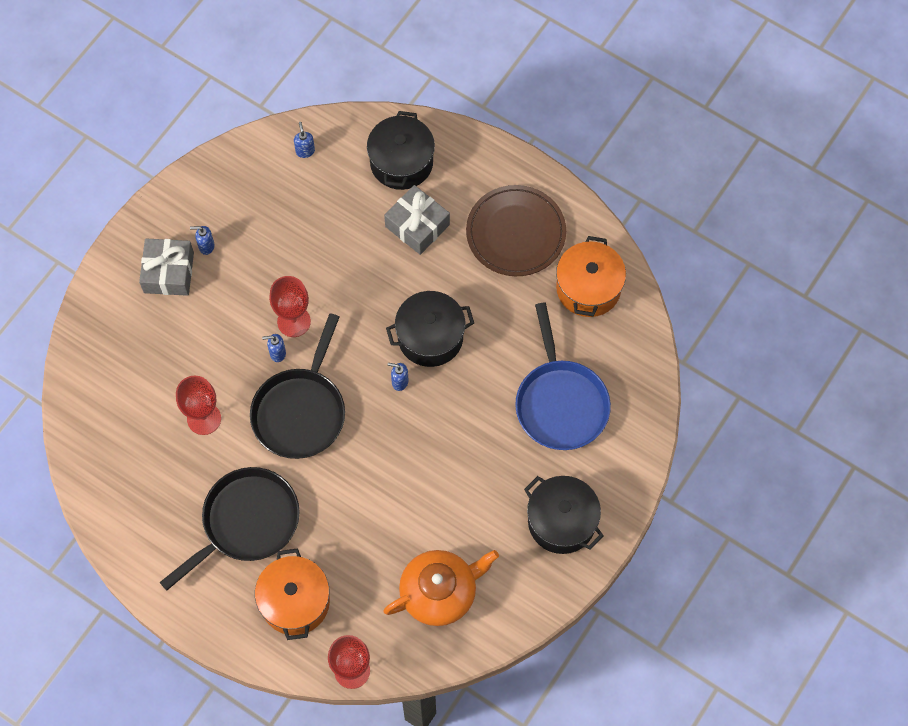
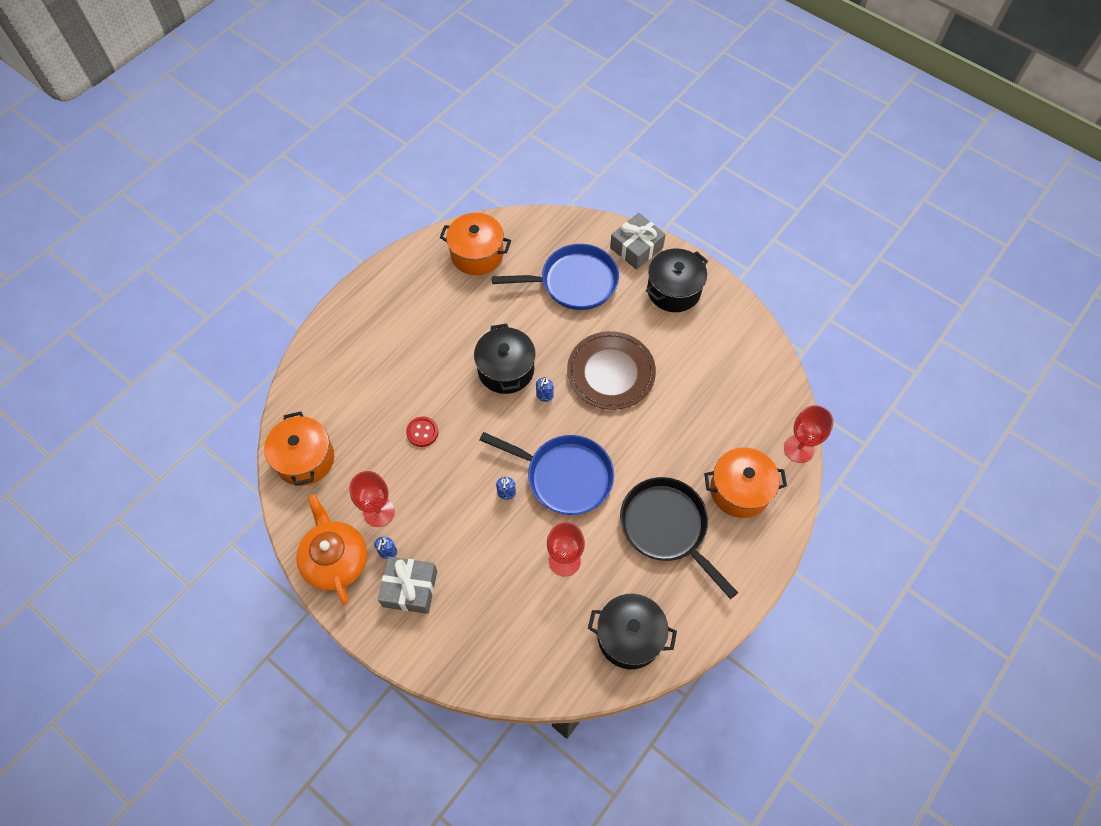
camera: 85 degrees left, 5 degrees down
black pan [250,313,345,459] -> blue pan [480,432,614,515]
red goblet [269,276,311,337] -> red goblet moved to [349,471,395,527]
blue soap dispenser [294,122,315,158] -> orange pot [264,411,334,486]
black pot [367,111,435,190] -> black pot moved to [588,594,677,669]
orange teapot [383,550,499,626] -> orange teapot moved to [296,494,367,605]
grey gift [384,185,450,255] -> grey gift moved to [610,213,666,270]
brown plate [466,185,566,276] -> brown plate moved to [567,331,656,410]
none -> red button [406,417,438,447]

